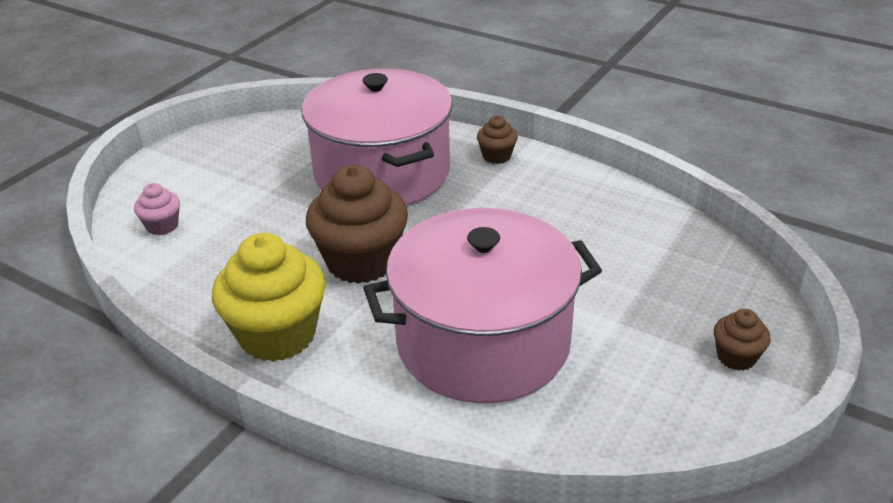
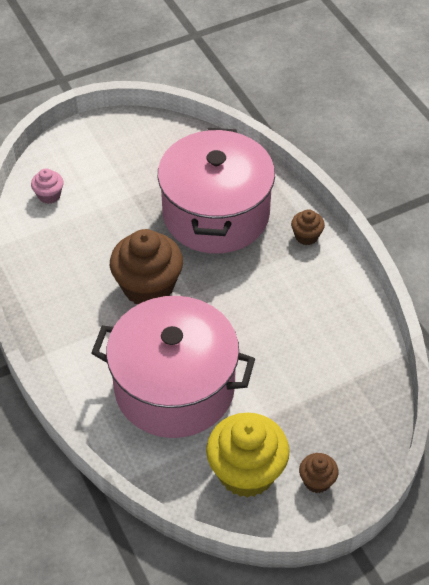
camera: 30 degrees right, 15 degrees up
yellow cupcake [212,233,326,362] -> yellow cupcake moved to [206,413,290,498]

